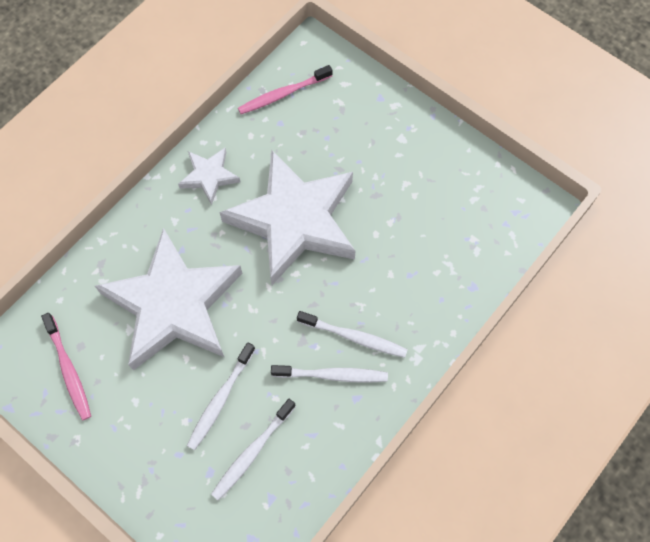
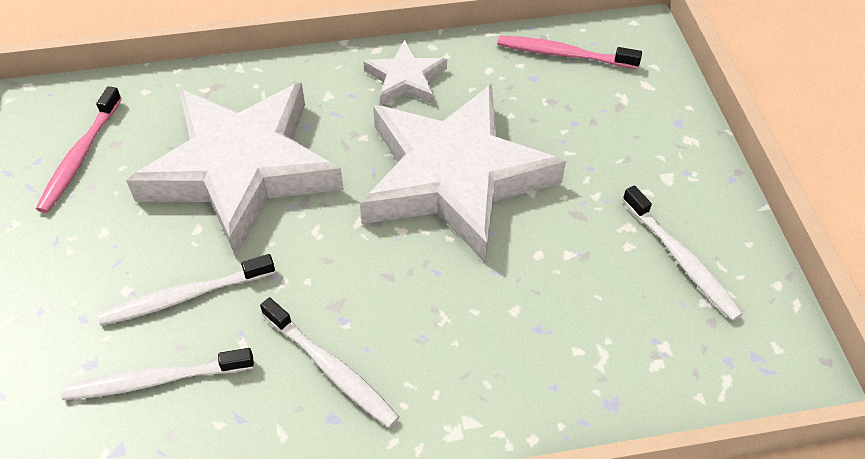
camera: 40 degrees right, 15 degrees down
white toothbrush [297,311,408,358] -> white toothbrush moved to [623,185,743,321]

